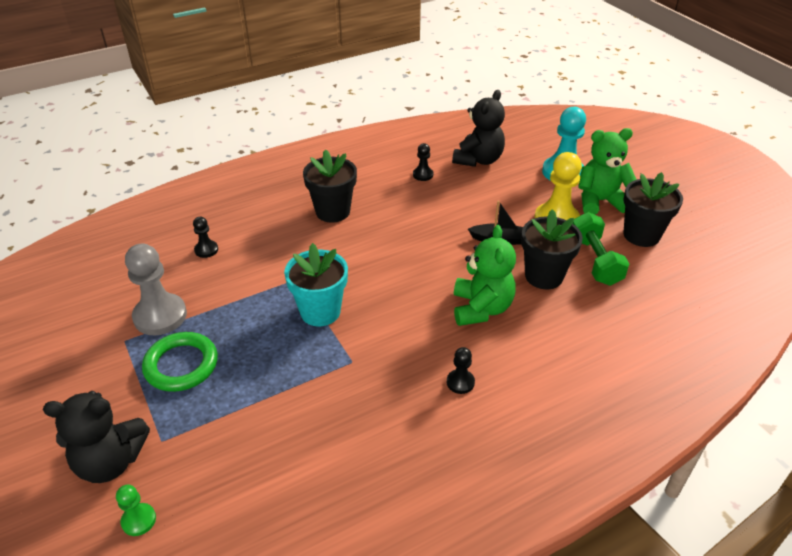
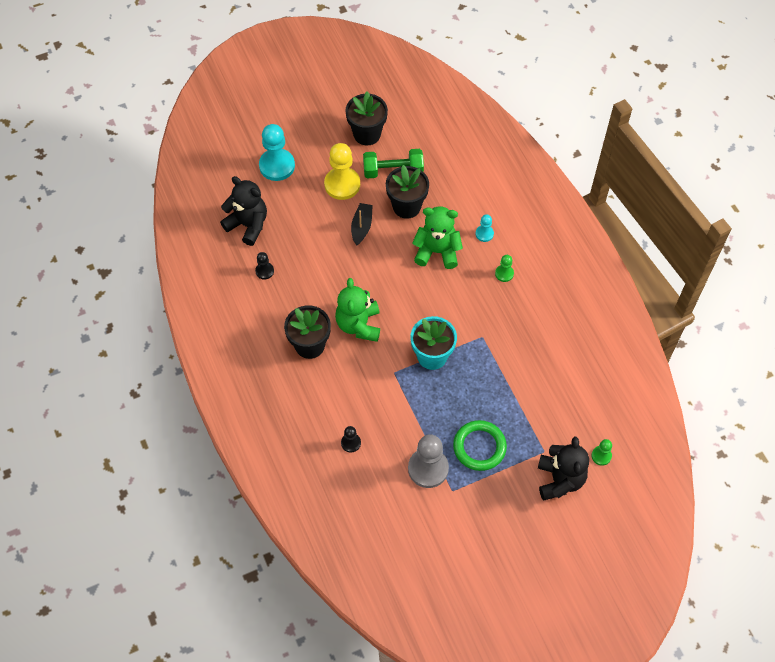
camera: 85 degrees left, 20 degrees up
black pawn [447,347,475,394] -> green pawn [495,255,514,282]
green teddy bear [578,128,637,215] -> green teddy bear moved to [335,278,380,342]
none -> turquoise pawn [476,214,494,242]

